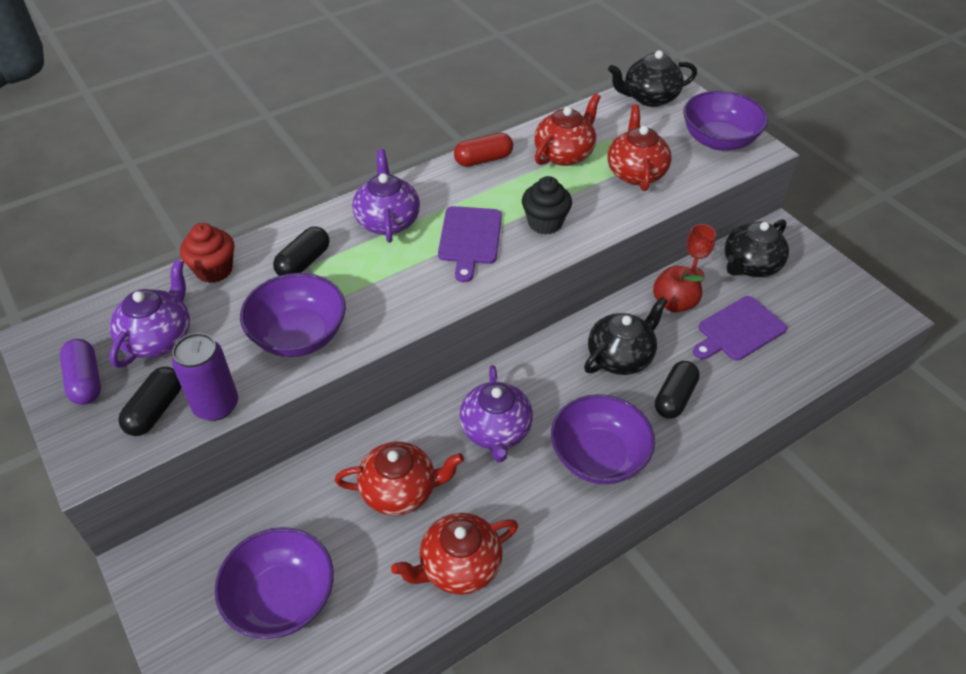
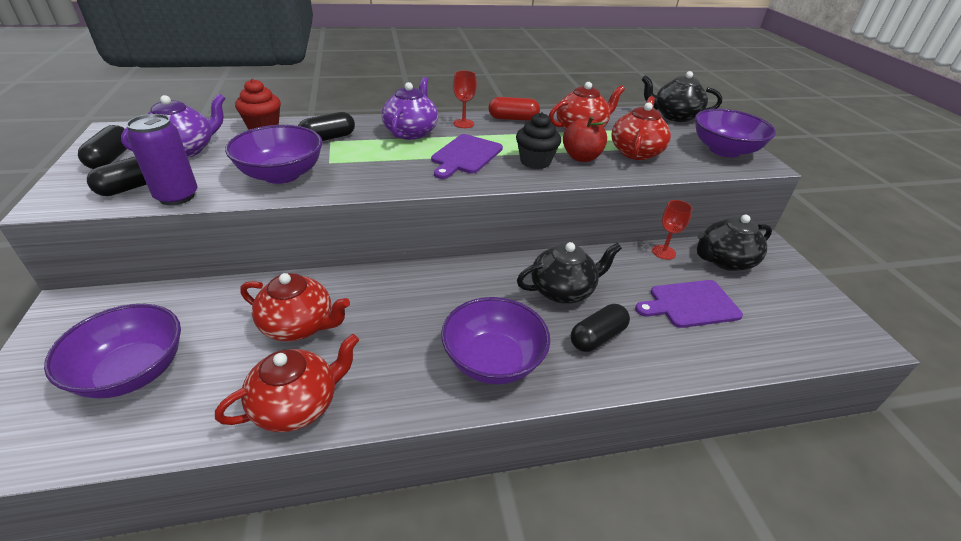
camera: 20 degrees right, 10 degrees down
purple capsule [60,339,101,405] -> black capsule [78,125,129,169]
red teapot [391,513,518,595] -> red teapot turned 150 degrees clockwise [215,334,359,432]
purple teapot [459,365,533,462] -> none
red apple [653,266,704,313] -> red apple moved to [563,116,607,162]
none -> red goblet [453,71,477,128]

